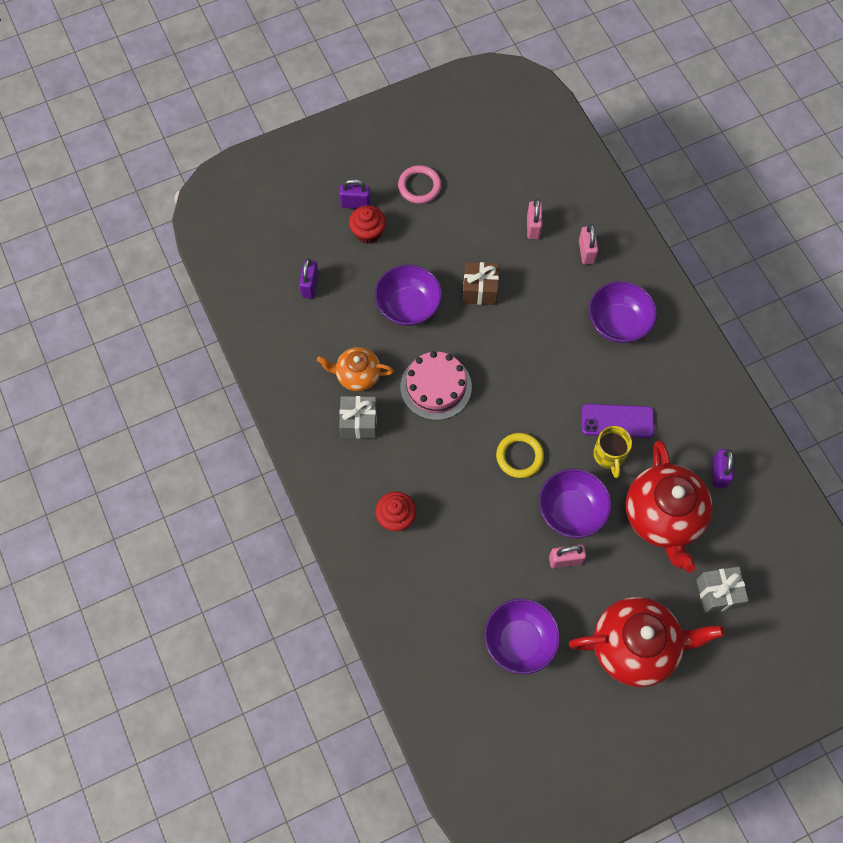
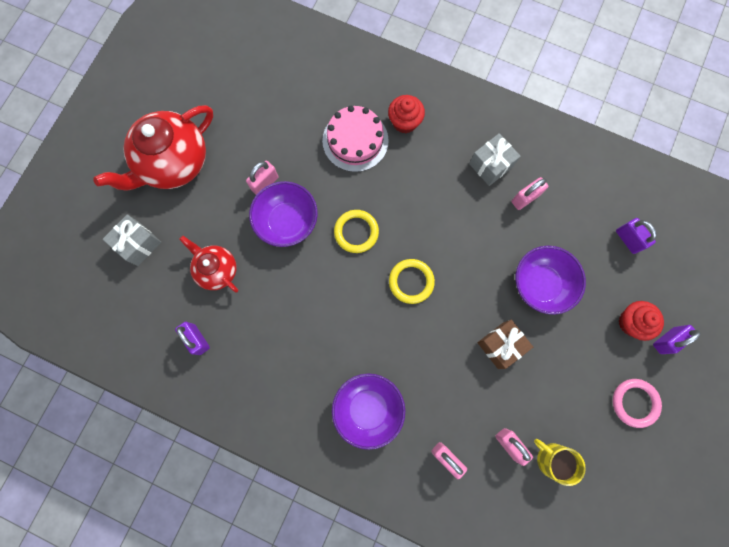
camera: 140 degrees right, 10 degrees up
orange teapot [317,347,394,391] -> pink padlock [512,177,548,210]
pink cake [401,351,472,420] -> pink cake moved to [322,106,389,172]
purple bowl [484,598,560,674] -> none
purple phone [582,404,654,438] -> none
yellow mug [593,426,632,478] -> yellow mug moved to [534,439,586,486]
red teapot [626,440,713,573] -> red teapot [179,236,238,293], size x0.56
none -> yellow ring [389,259,435,304]

